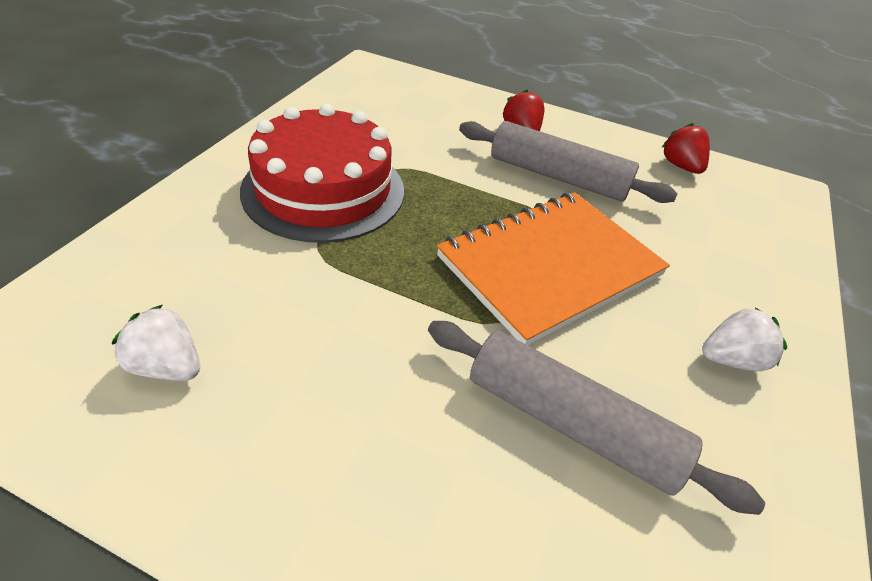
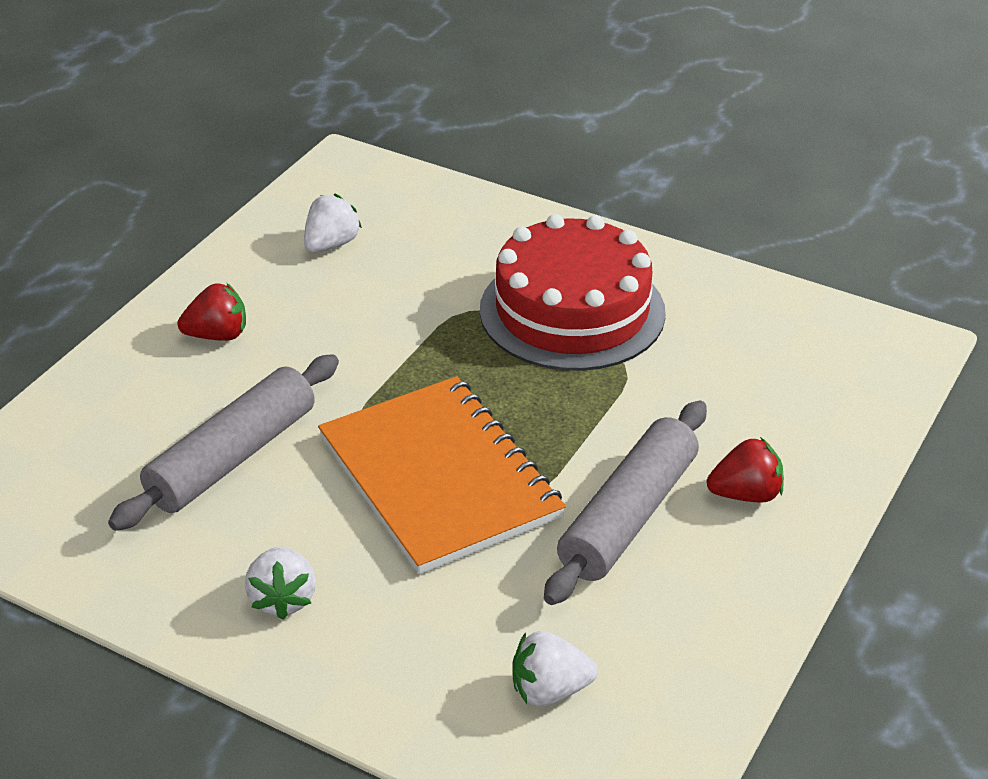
camera: 100 degrees right, 5 degrees down
red strawberry [661,123,710,174] -> red strawberry moved to [177,283,246,341]
none -> white strawberry [513,631,598,706]

